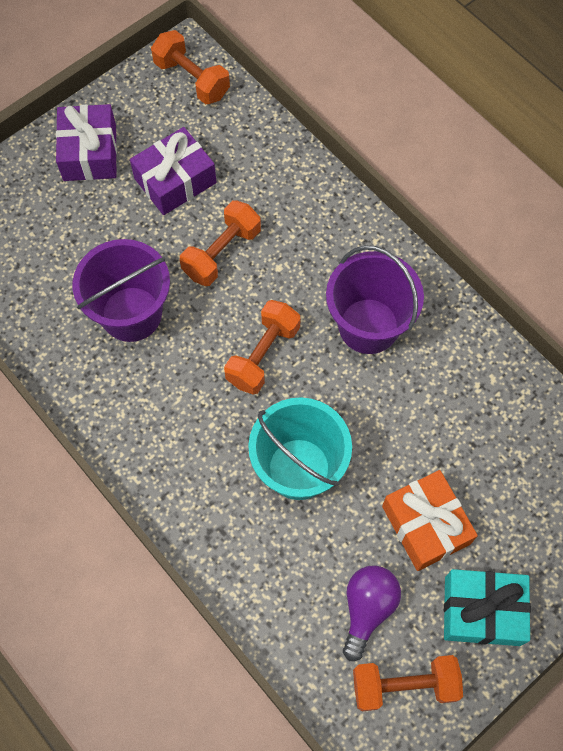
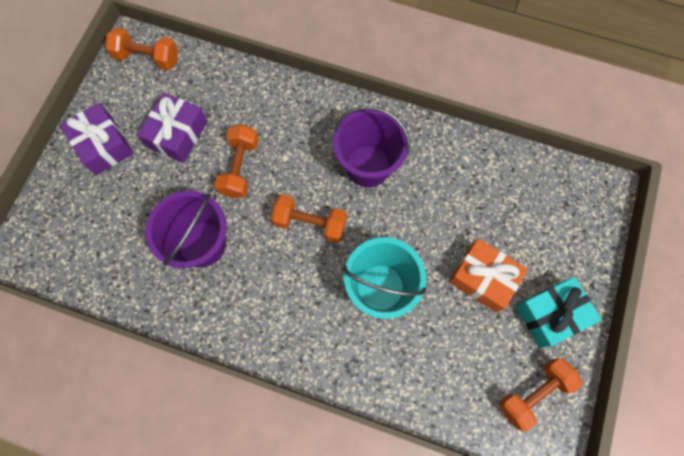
camera: 30 degrees left, 5 degrees up
orange dumbbell [224,300,301,395] -> orange dumbbell turned 75 degrees counterclockwise [271,194,347,243]
purple light bulb [343,566,401,661] -> none

